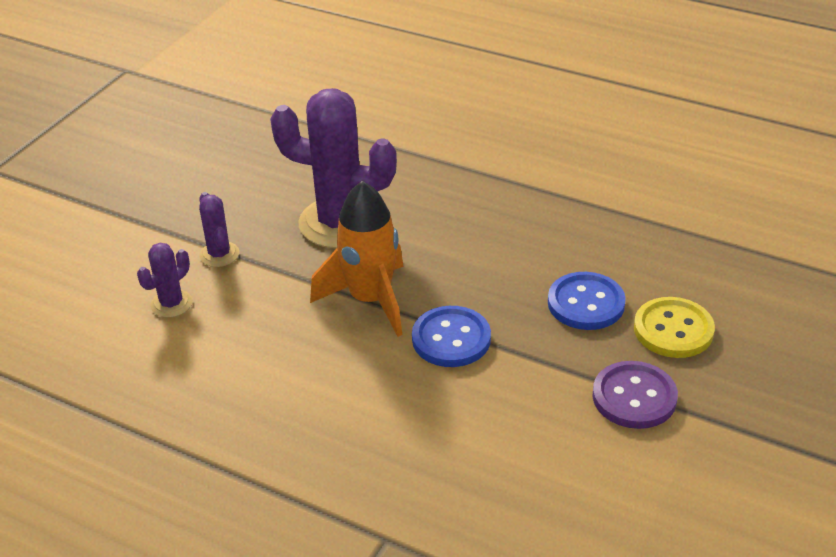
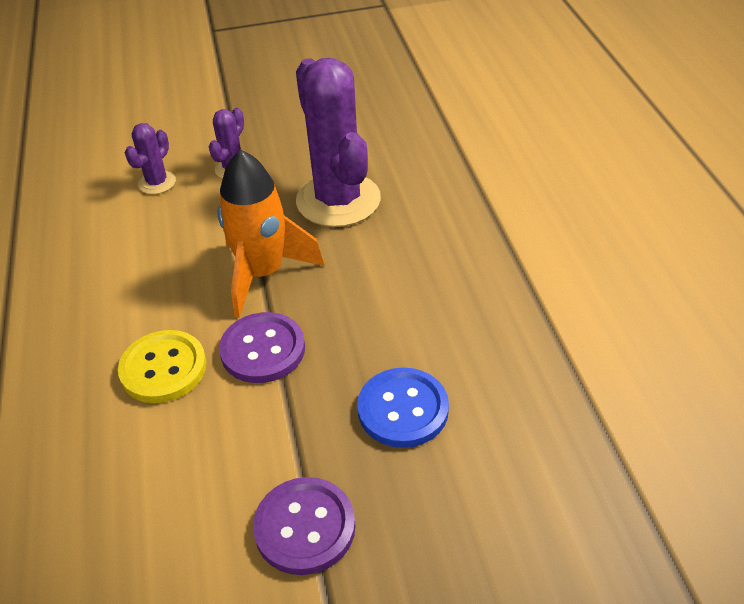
camera: 50 degrees right, 5 degrees up
purple cactus [137,243,192,318] -> purple cactus turned 60 degrees counterclockwise [125,123,176,194]
blue button [412,306,491,367] -> purple button [219,312,305,383]
yellow button [634,297,715,358] -> yellow button moved to [118,330,207,403]

